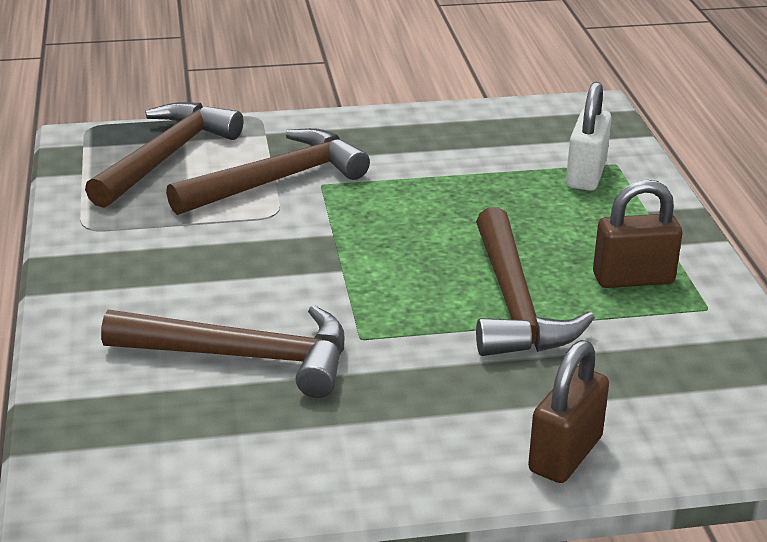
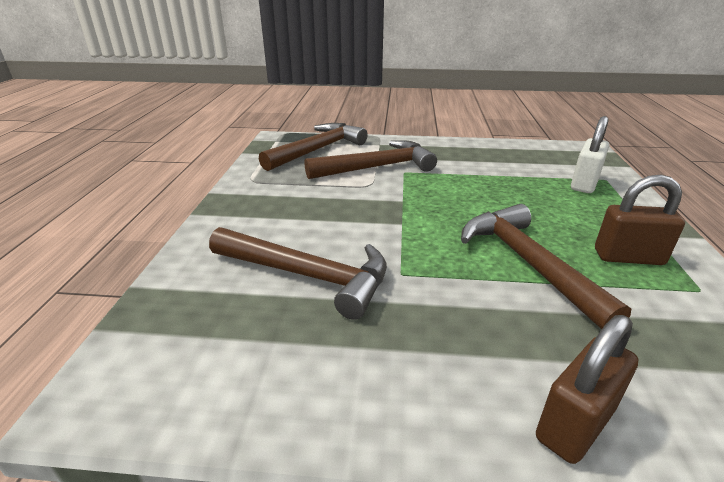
camera: 15 degrees right, 0 degrees up
brown hammer [476,207,595,356] -> brown hammer turned 150 degrees clockwise [461,204,631,329]

